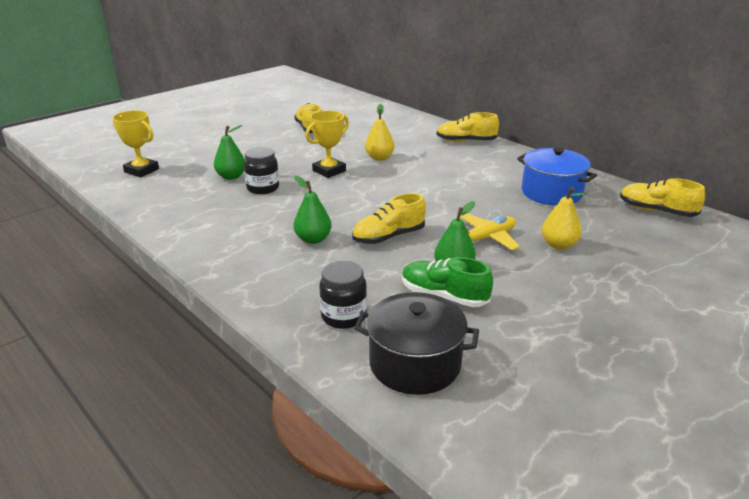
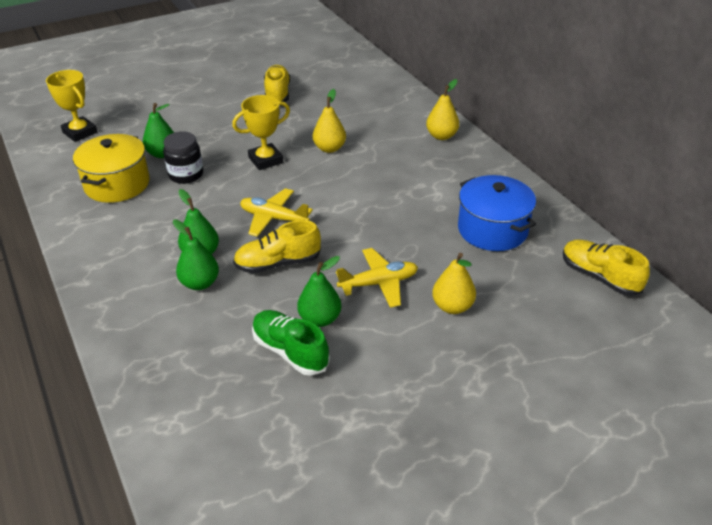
camera: 15 degrees right, 10 degrees up
black jar [319,261,367,329] -> none
black pot [354,292,479,395] -> none
yellow shoe [437,112,499,142] -> yellow pear [426,79,459,140]
none -> yellow pot [73,134,150,203]
none -> green pear [173,219,219,290]
none -> yellow plane [240,188,313,237]

